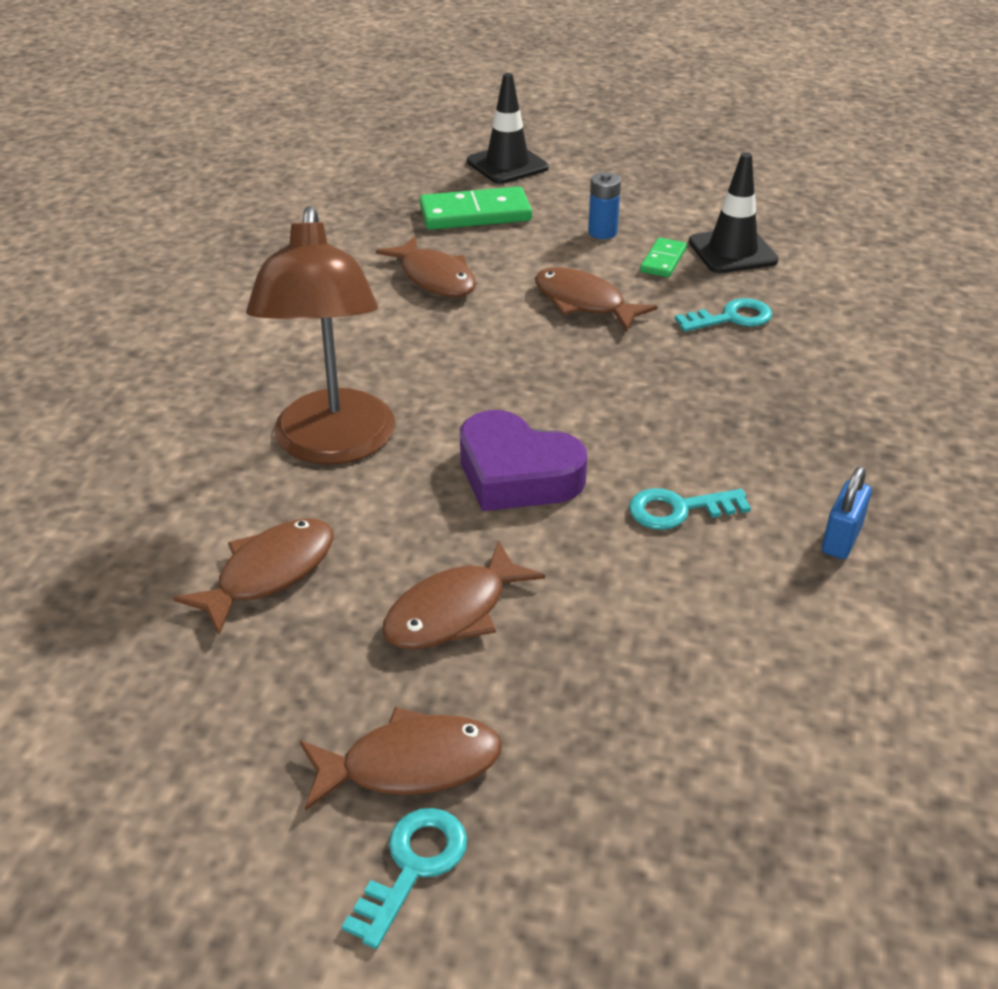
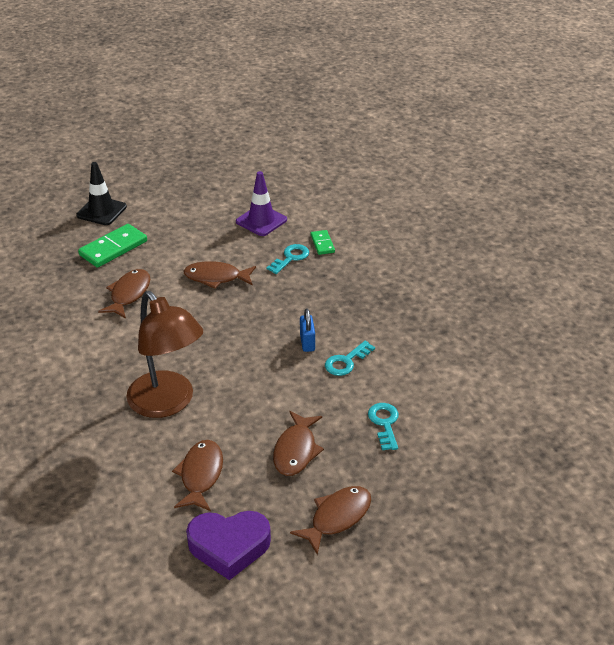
camera: 35 degrees left, 0 degrees up
turquoise key [342,808,467,949] -> turquoise key moved to [368,403,399,450]
brown fish [376,236,476,297] -> brown fish turned 90 degrees counterclockwise [98,269,150,318]
purple heart [460,410,587,511] -> purple heart moved to [186,511,271,580]
blue battery [588,172,621,239] -> none
green domino [640,238,687,277] -> green domino moved to [311,230,335,255]
black traffic cone [689,153,779,273] -> purple traffic cone [236,171,287,236]
blue padlock [822,466,872,559] -> blue padlock moved to [300,309,315,352]

